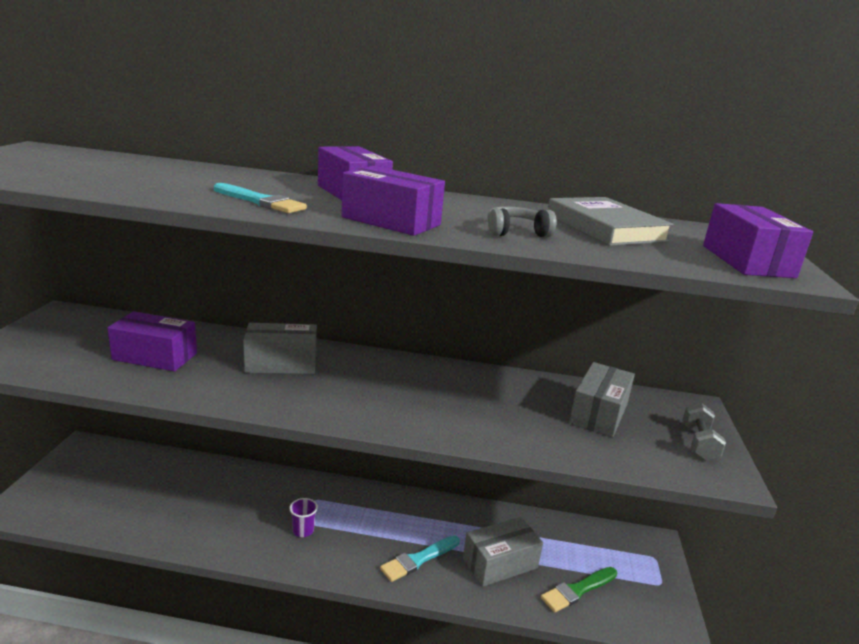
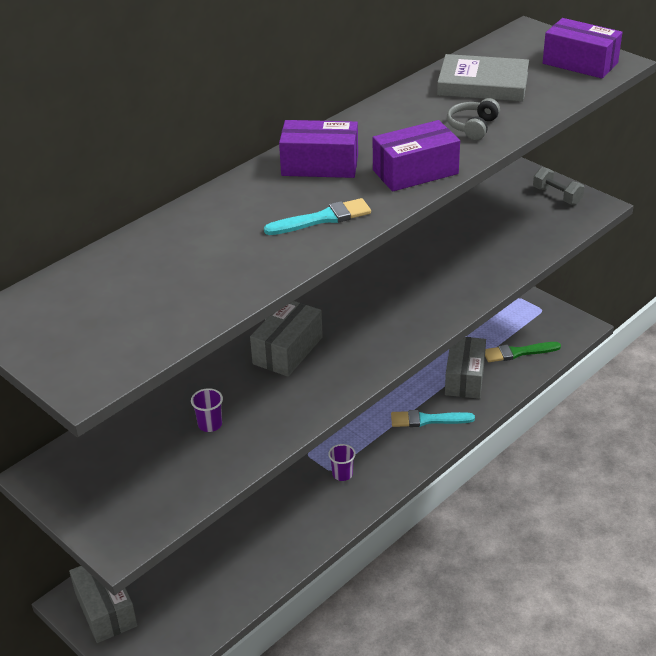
camera: 50 degrees left, 15 degrees up
purple box [107,311,197,371] -> purple cup [191,388,223,432]
turquoise brush [380,536,460,582] -> turquoise brush turned 90 degrees clockwise [391,410,475,427]
green brush [541,567,617,613] -> green brush turned 75 degrees clockwise [485,342,561,362]
grey box [569,362,635,437] -> grey box moved to [69,566,138,643]

